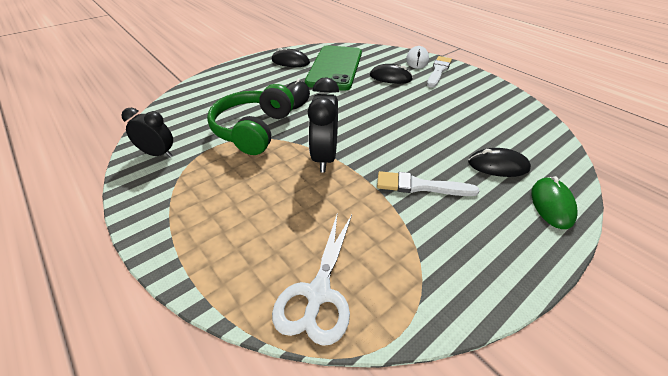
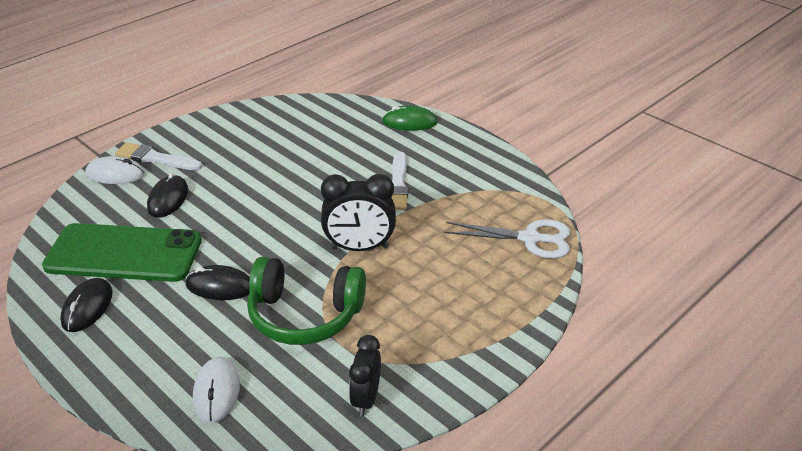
camera: 95 degrees left, 5 degrees down
black mouse [468,148,531,177] -> none
none -> white mouse [193,357,240,423]

